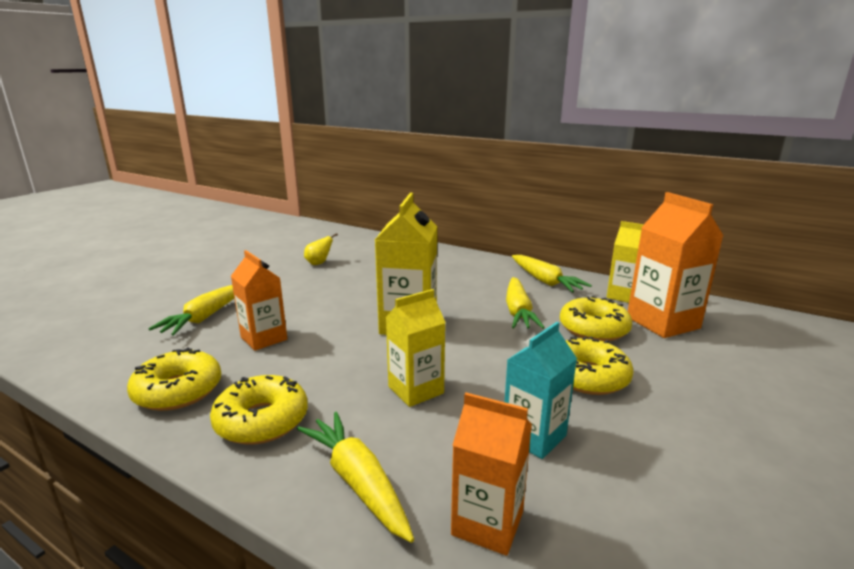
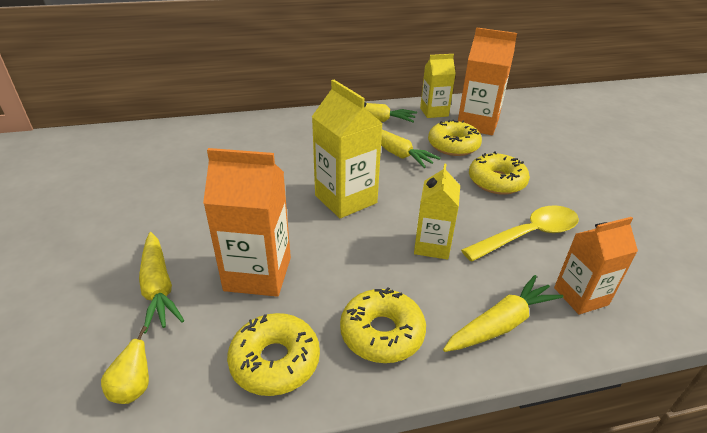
camera: 45 degrees left, 15 degrees up
orange carton [231,250,287,351] -> orange carton [203,148,291,297], size x1.51
yellow carrot [297,412,414,543] -> yellow carrot turned 135 degrees clockwise [443,275,563,352]
yellow pear [304,233,338,265] -> yellow pear moved to [101,326,149,404]
turquoise carton [504,322,577,459] -> yellow spoon [461,205,579,262]

